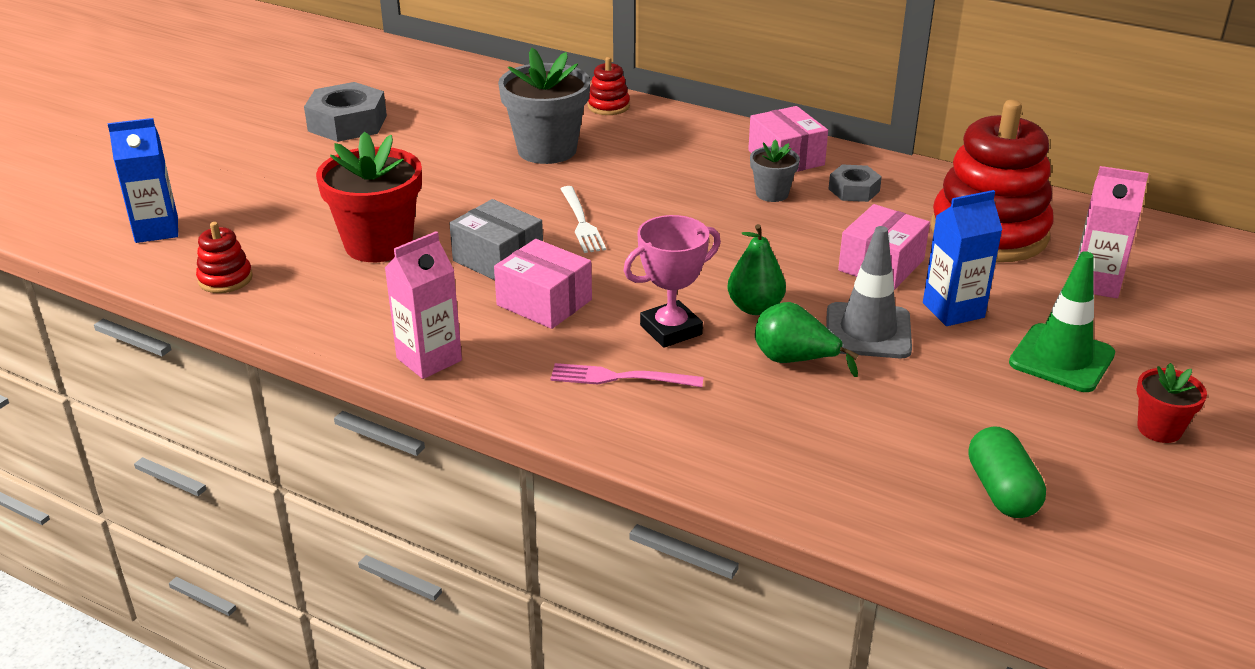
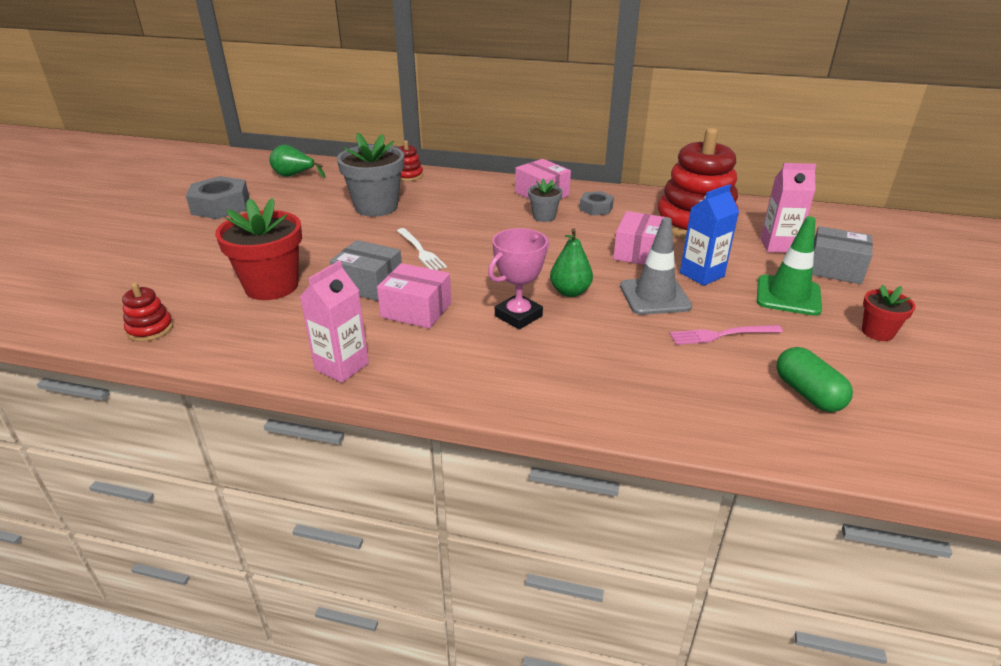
camera: 15 degrees left, 0 degrees up
blue carton [108,118,178,243] -> none
pink fork [550,363,704,387] -> pink fork moved to [669,325,783,345]
green pear [755,302,859,377] -> green pear moved to [269,144,326,178]
none -> grey box [812,226,873,284]

